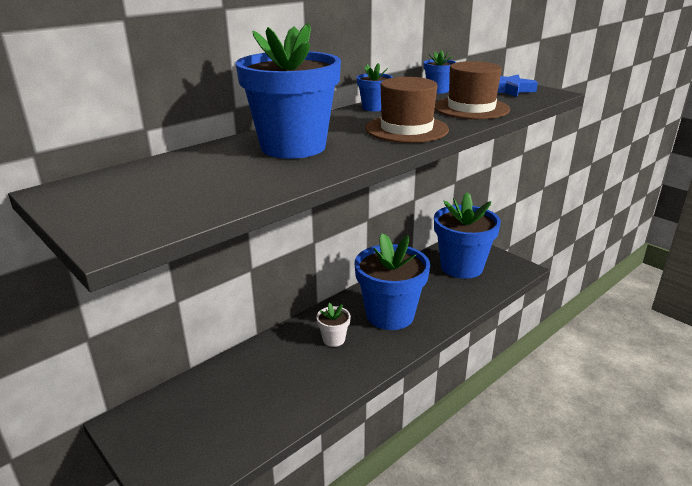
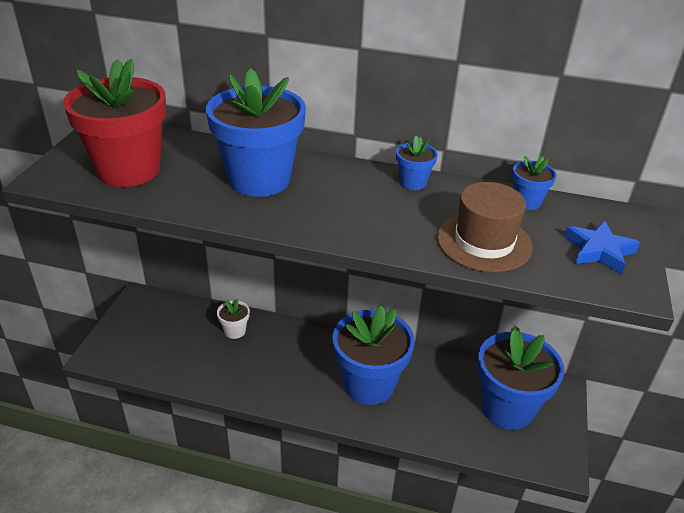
camera: 55 degrees right, 10 degrees up
white flower pot [316,303,351,347] -> white flower pot moved to [217,299,250,339]
brown hat [365,77,449,143] -> none
none -> red flower pot [63,59,166,187]

